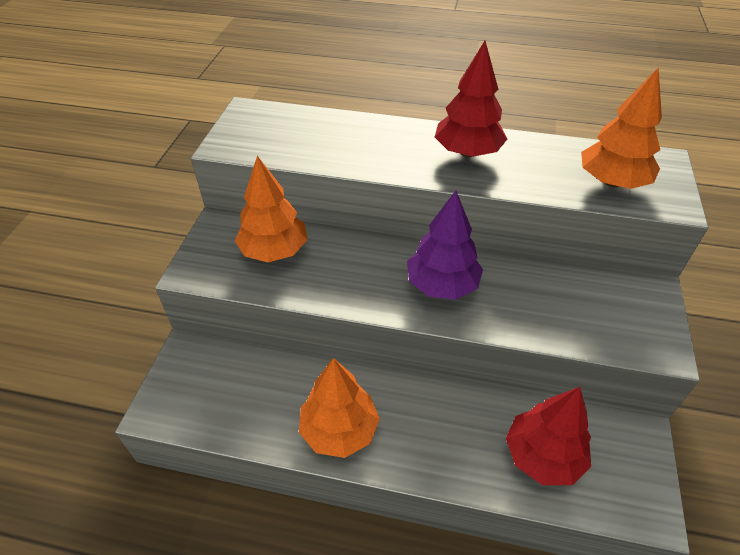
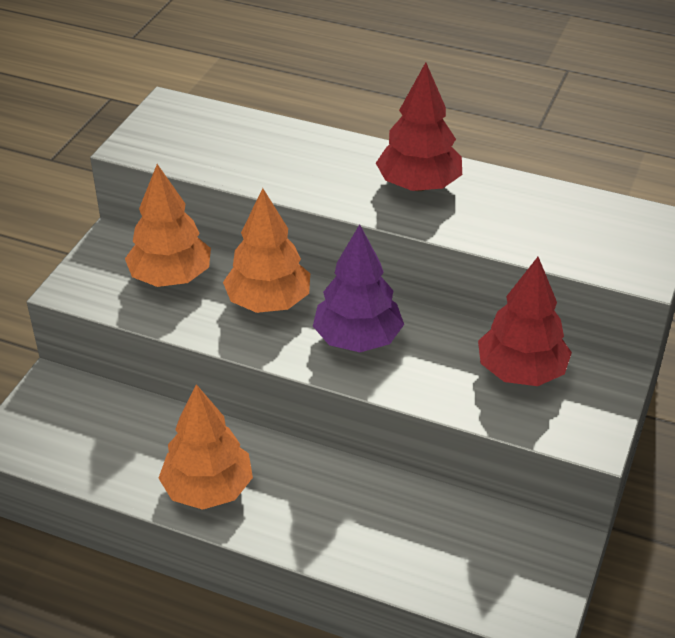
camera: 10 degrees right, 5 degrees down
red tree [506,387,591,485] -> red tree moved to [478,257,572,386]
orange tree [581,67,662,189] -> orange tree moved to [223,188,310,313]

